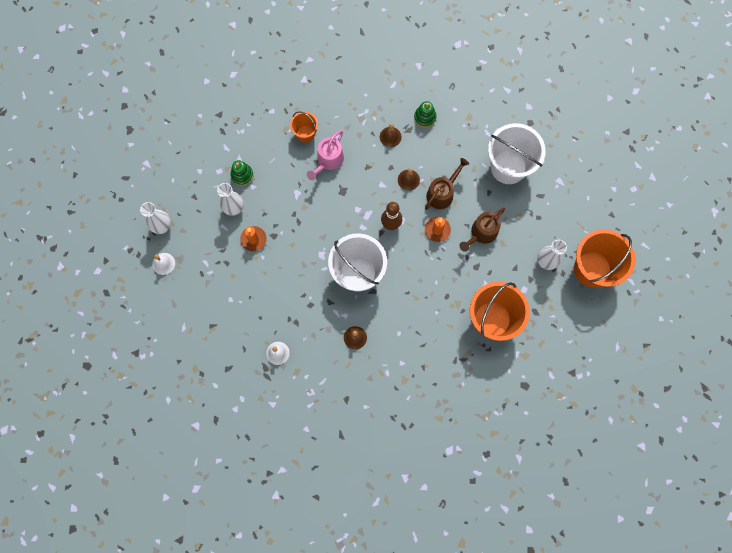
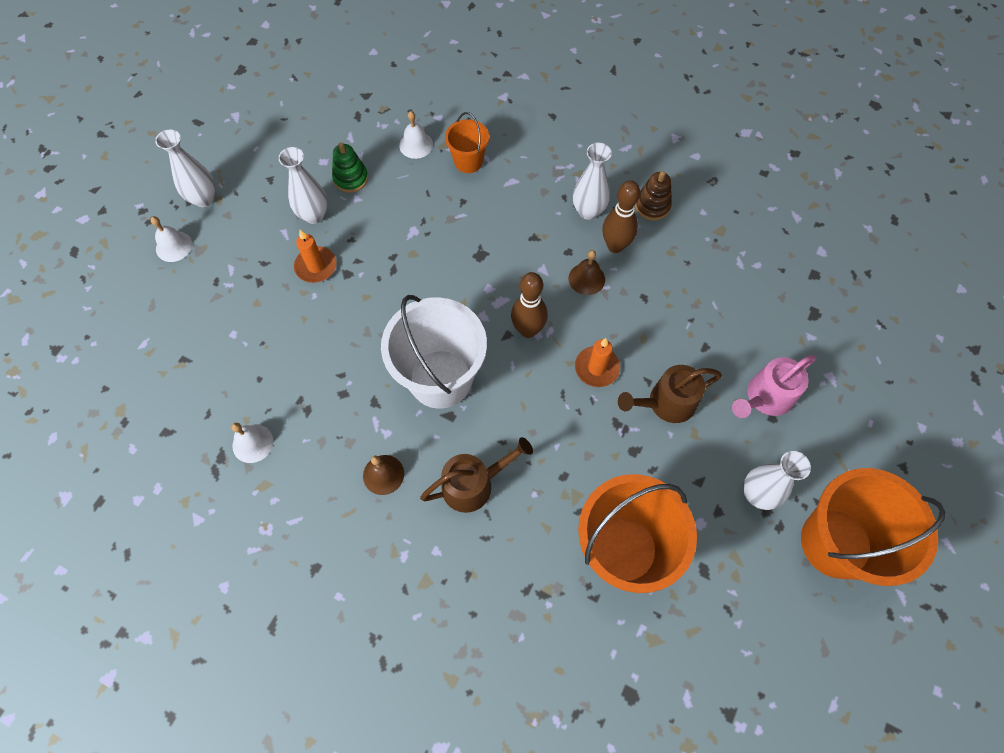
camera: 25 degrees right, 10 degrees down
pink watering can [307,130,344,180] -> pink watering can moved to [732,355,816,418]
brown bell [380,124,402,147] -> white vase [573,143,612,220]
green stacking toy [414,101,436,128] -> brown stacking toy [635,171,672,221]
brown watering can [425,158,469,210] -> brown watering can moved to [420,437,533,513]
white bucket [488,123,546,184] -> none
none -> white bell [399,111,433,159]
none -> brown bowling pin [602,180,640,253]

